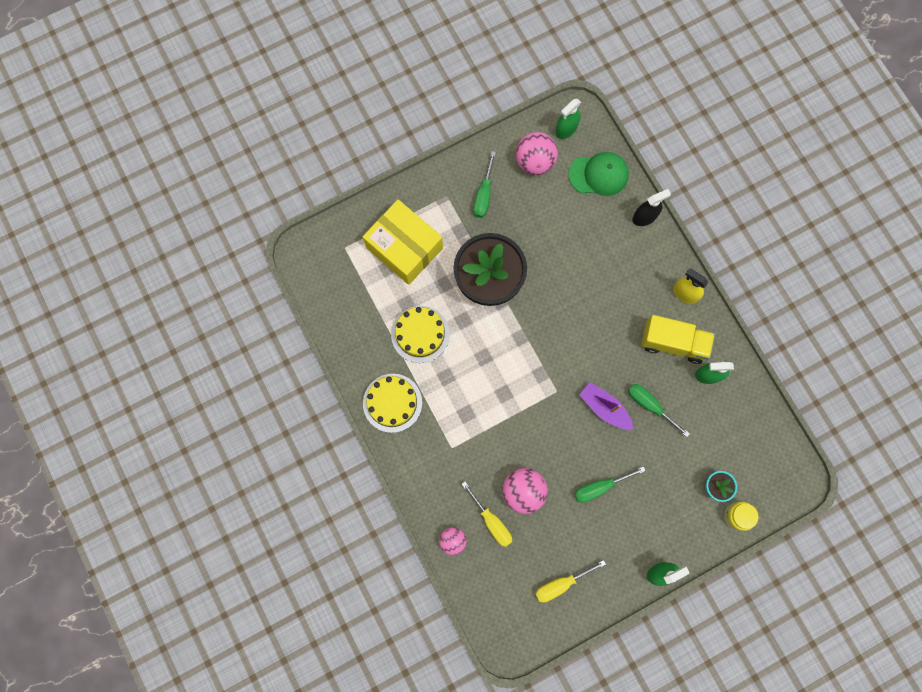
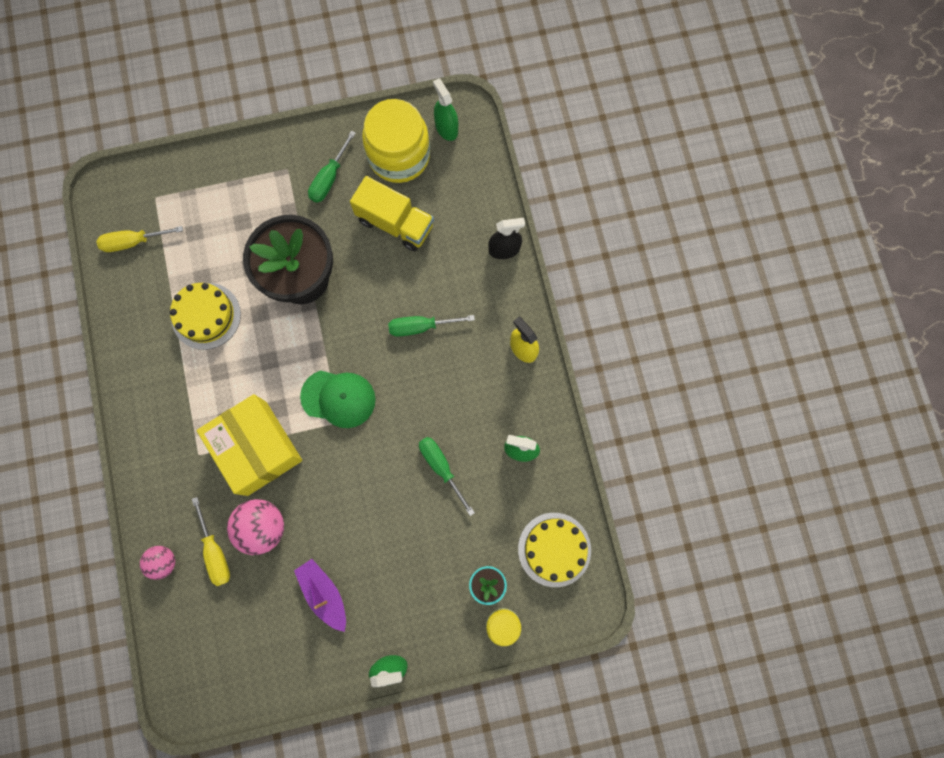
camera: 15 degrees right, 0 degrees up
yellow box [363,199,443,285] -> yellow box moved to [197,394,302,496]
yellow cake [363,374,422,433] -> yellow cake moved to [518,513,591,587]
pink ball [516,132,558,175] -> yellow jar [362,99,430,183]
yellow screwdriver [535,560,606,602] -> yellow screwdriver moved to [96,226,183,252]
green spray bottle [555,99,581,139] -> green spray bottle turned 90 degrees clockwise [433,78,458,141]
green cap [569,152,629,196] -> green cap moved to [300,370,376,428]
green screwdriver [575,466,646,503] -> green screwdriver moved to [388,315,475,337]
purple boat [579,382,633,430] -> purple boat moved to [294,559,346,632]
yellow truck [641,315,715,364] -> yellow truck moved to [350,176,434,251]

